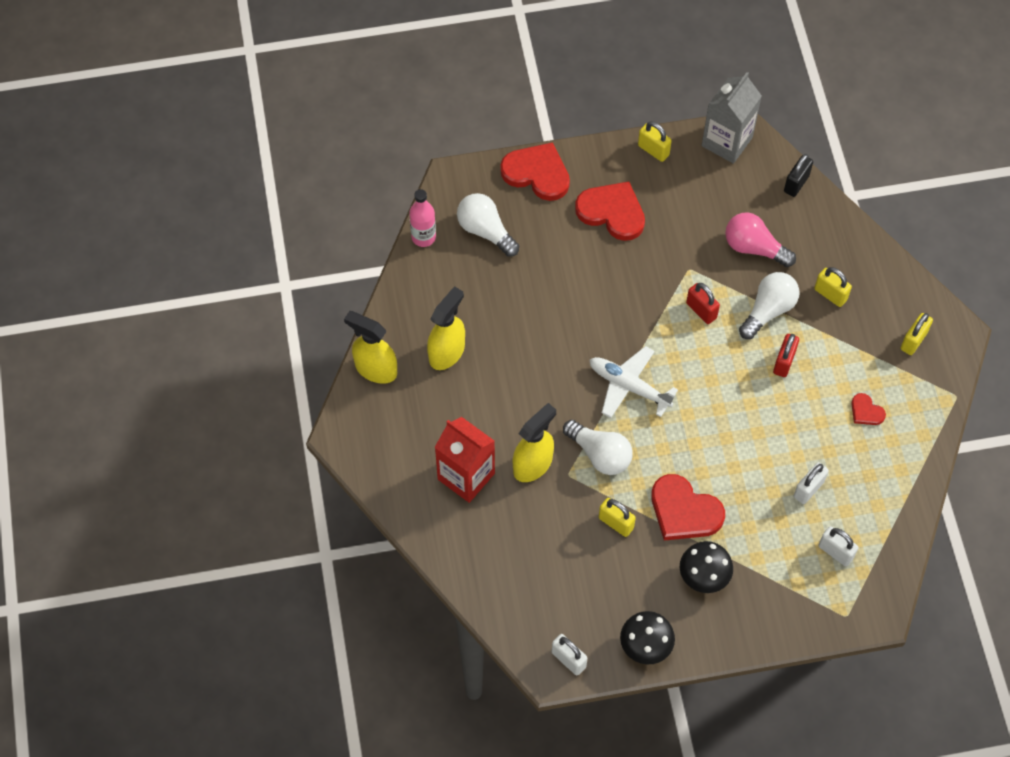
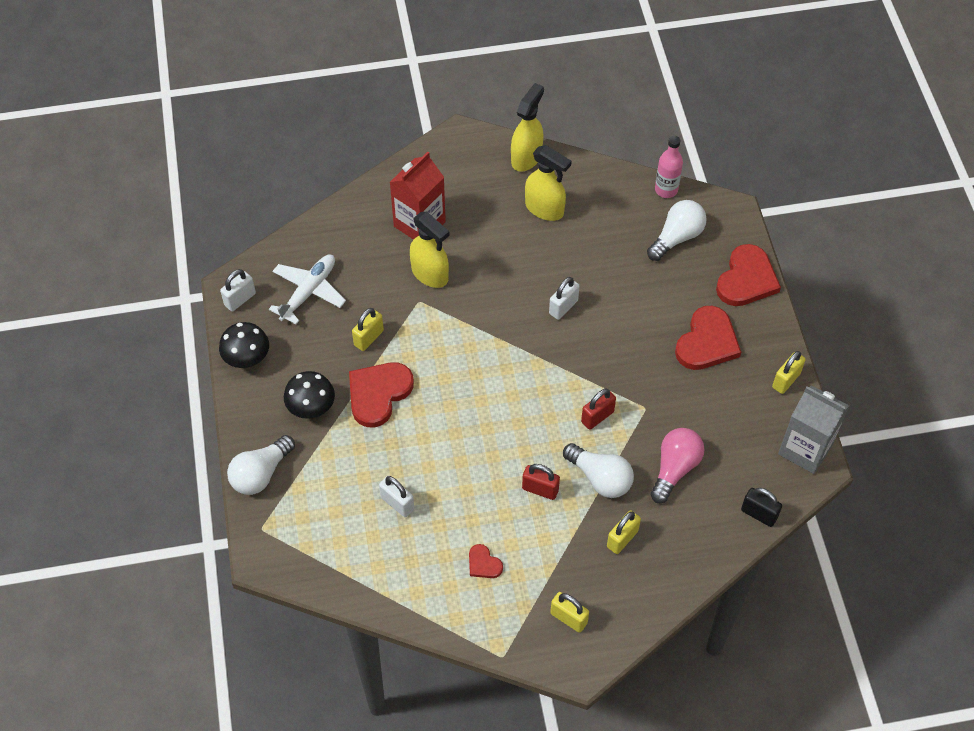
camera: 90 degrees right, 5 degrees down
white light bulb [563,420,633,475] -> white light bulb moved to [227,435,295,495]
white plane [590,346,678,418] -> white plane moved to [269,255,346,324]
white padlock [818,526,859,566] -> white padlock moved to [549,277,580,320]
red heart [851,393,886,425] -> red heart turned 90 degrees counterclockwise [469,544,503,578]

